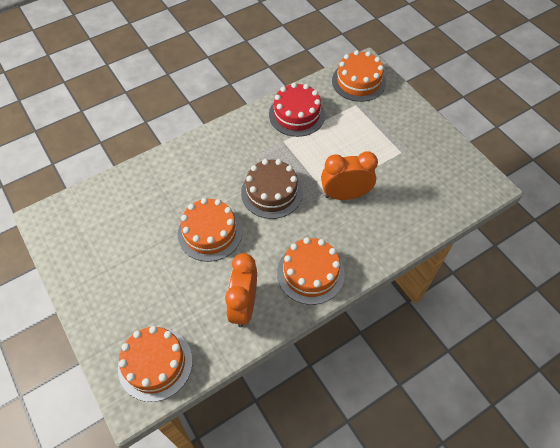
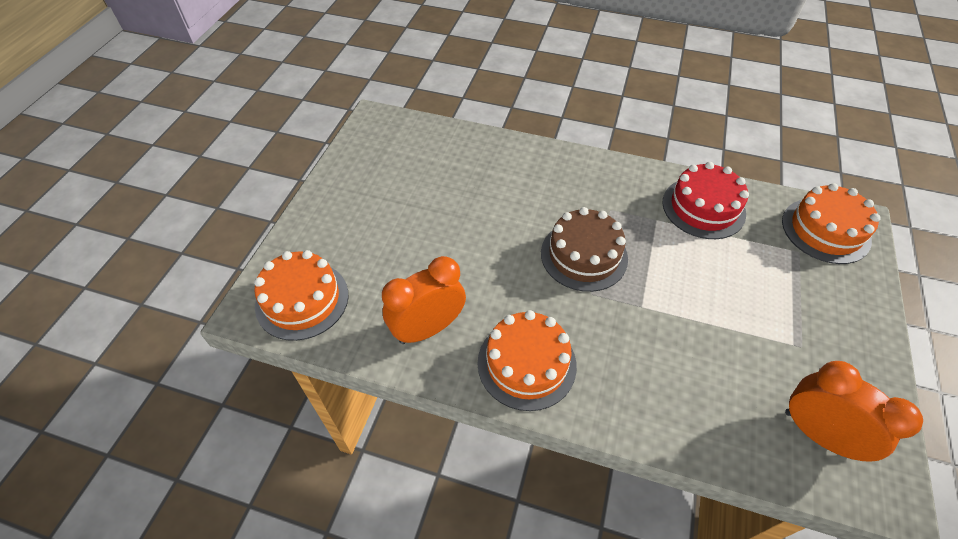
camera: 50 degrees right, 5 degrees down
orange cake [178,198,243,262] -> none
orange clock [321,151,378,200] -> orange clock moved to [785,361,923,462]

